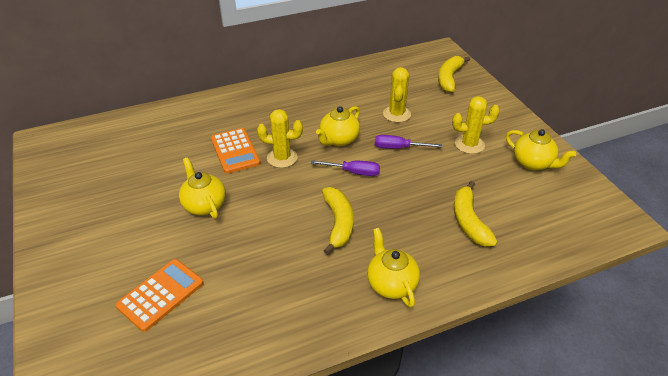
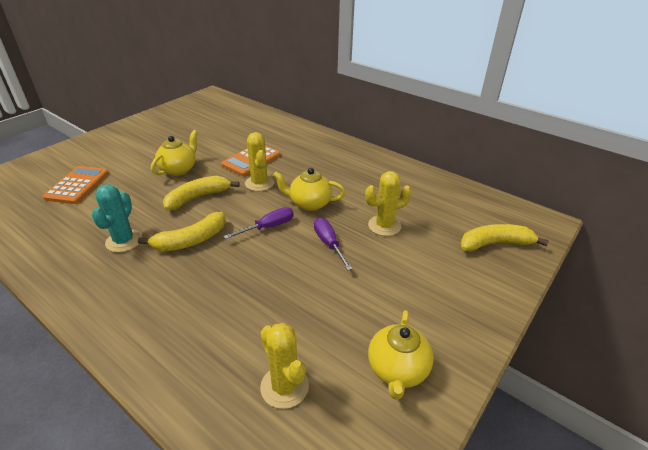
camera: 60 degrees right, 5 degrees down
orange calculator [116,259,204,332] -> orange calculator turned 90 degrees counterclockwise [43,166,109,204]
purple screwdriver [311,160,380,176] -> purple screwdriver turned 105 degrees counterclockwise [224,207,294,239]
yellow teapot [367,228,420,307] -> none
yellow cactus [452,96,500,154] -> yellow cactus moved to [260,323,309,409]
yellow banana [454,181,497,246] -> yellow banana moved to [163,176,240,210]
none -> turquoise cactus [92,184,142,252]

